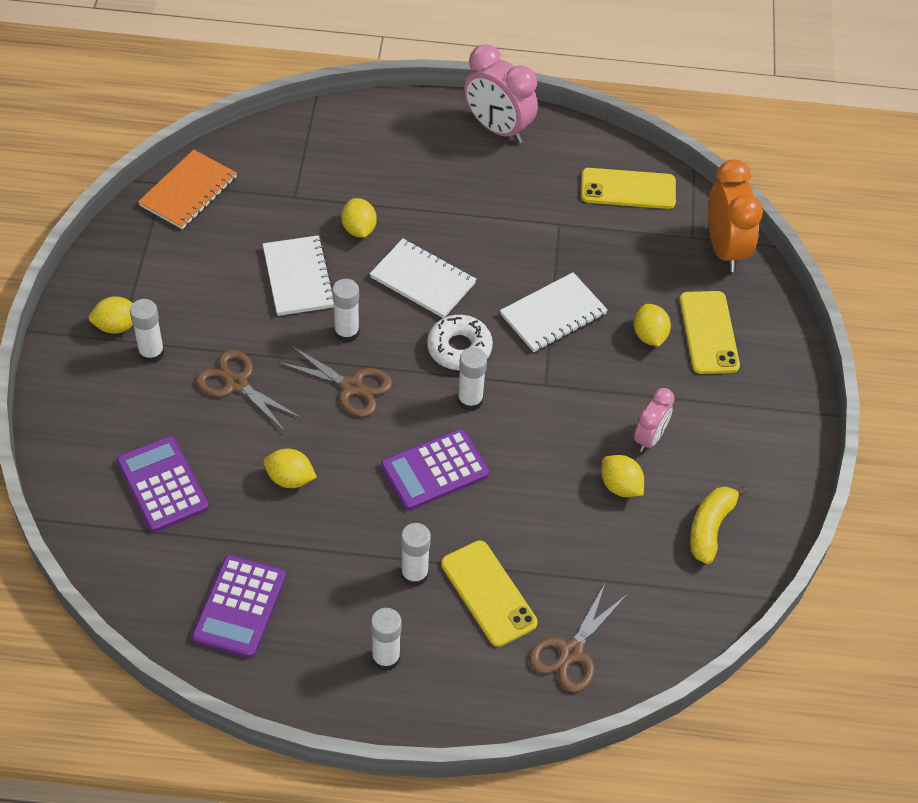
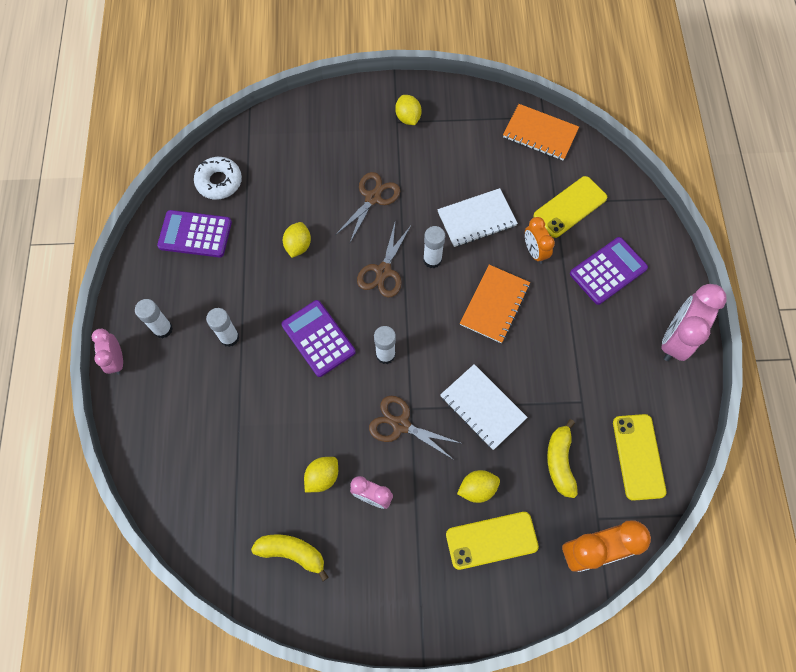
camera: 85 degrees right, 15 degrees up
purple calculator [117,436,209,532] -> purple calculator moved to [570,237,648,305]
white glue stick [130,299,165,364] -> none
yellow lemon [341,198,377,238] -> orange clock [525,217,555,264]
white notebook [370,239,477,318] -> orange notebook [460,265,530,343]
white donut [427,315,493,370] -> white donut moved to [194,157,242,200]
yellow phone [441,540,538,647] -> yellow phone moved to [534,176,607,238]
brown scissors [529,584,628,692] -> brown scissors moved to [369,396,460,460]
none -> pink clock [92,329,123,375]
none -> yellow banana [547,419,578,498]

